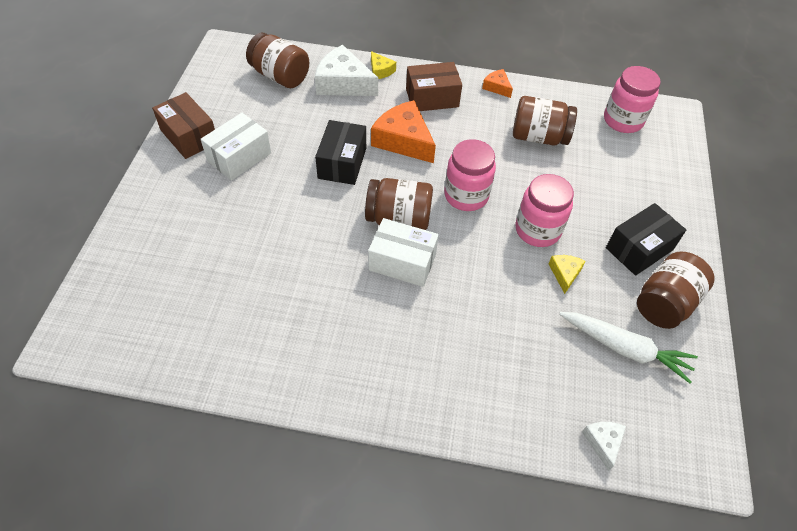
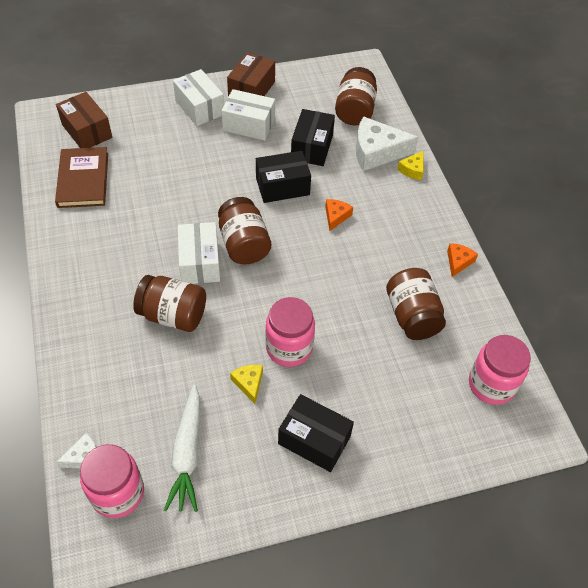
camera: 65 degrees right, 0 degrees up
white cheese [315,45,378,96] -> white cheese turned 90 degrees counterclockwise [356,116,418,171]
orange cheese [371,100,436,163] -> orange cheese [325,199,353,231], size x0.50
brown box [406,62,462,111] -> brown box moved to [56,92,112,148]
pink jar [444,139,496,211] -> pink jar moved to [80,444,144,518]
yellow cheese [549,255,586,294] -> yellow cheese turned 90 degrees counterclockwise [230,365,263,404]
brown jar [637,251,715,329] -> brown jar moved to [133,275,206,332]
none -> brown book [55,147,108,208]
none -> white box [173,69,224,126]
none -> black box [291,109,335,166]

